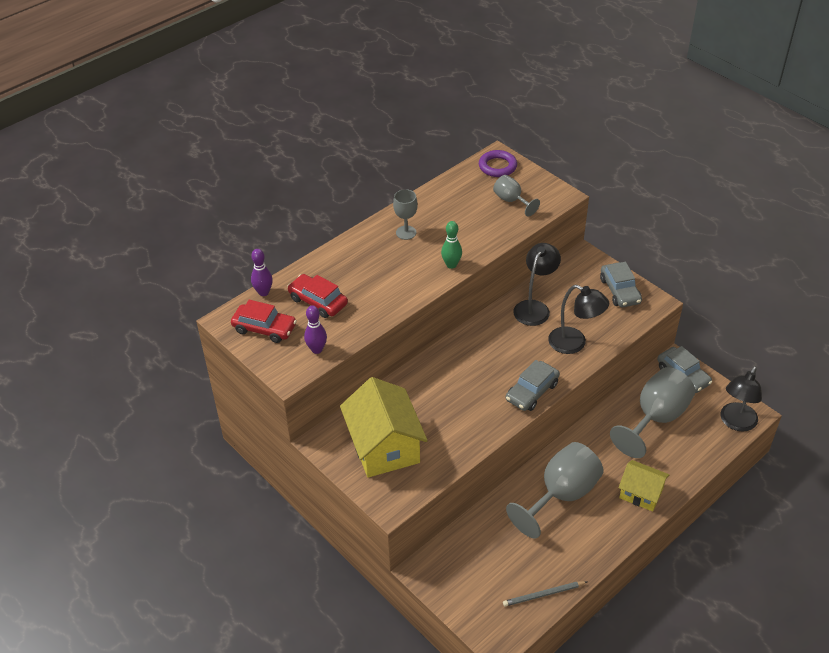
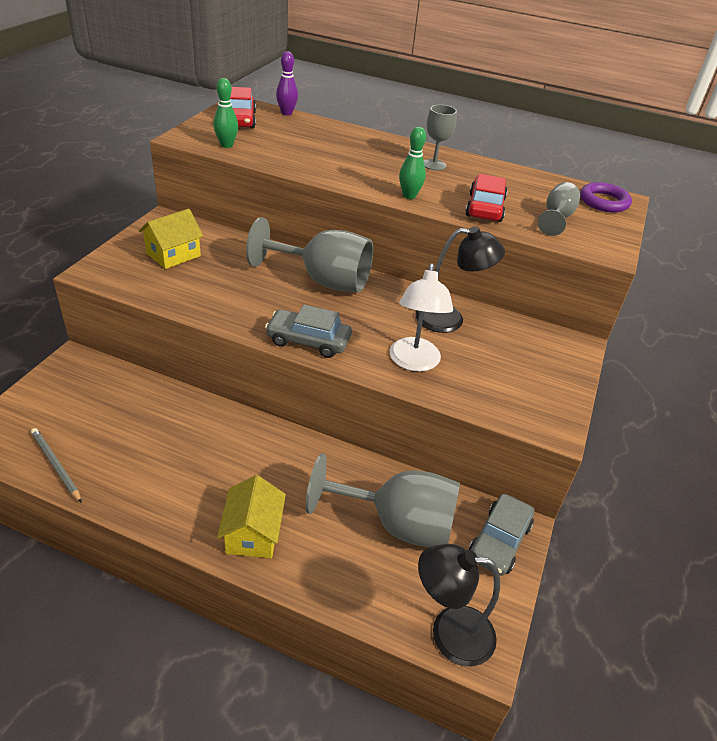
camera: 60 degrees right, 5 degrees down
red car [287,274,348,318] -> red car moved to [465,174,508,222]
purple bowling pin [304,305,327,354] -> green bowling pin [213,78,238,148]
yellow house [340,377,428,478] -> yellow house [139,209,203,269], size x0.58
grey goblet [506,442,604,539] -> grey goblet moved to [246,217,373,292]
black lamp [548,285,609,354] -> white lamp [390,263,453,372]
grey car [600,262,642,307] -> none

